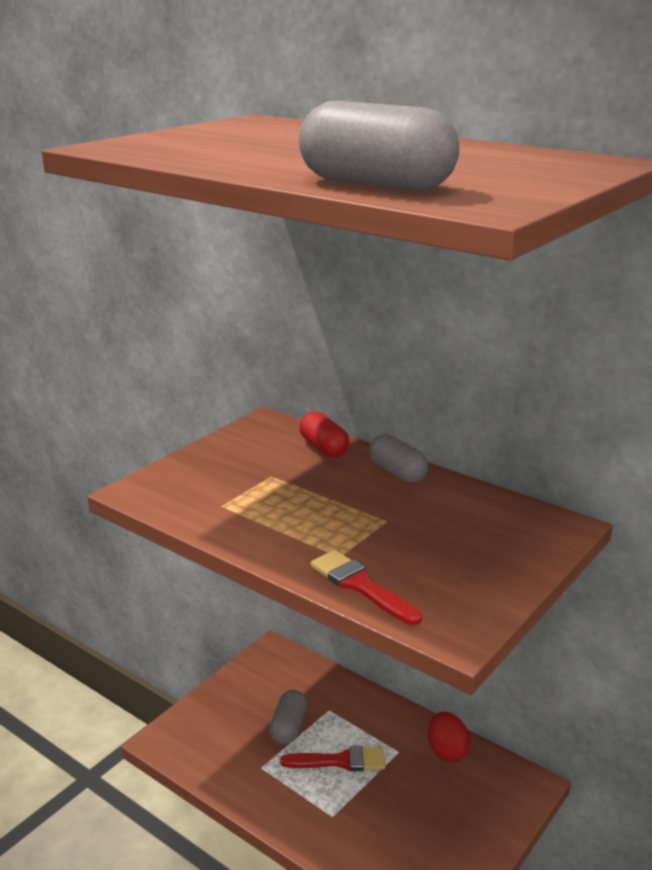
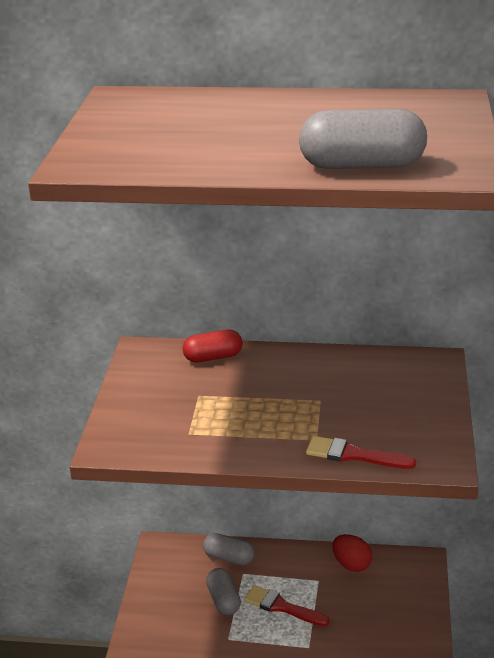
camera: 30 degrees left, 5 degrees up
red brush [280,746,385,771] -> red brush turned 120 degrees counterclockwise [244,585,330,627]
red capsule [299,411,350,458] -> red capsule turned 45 degrees counterclockwise [183,330,242,362]
grey capsule [369,434,428,483] -> grey capsule moved to [203,533,255,565]

